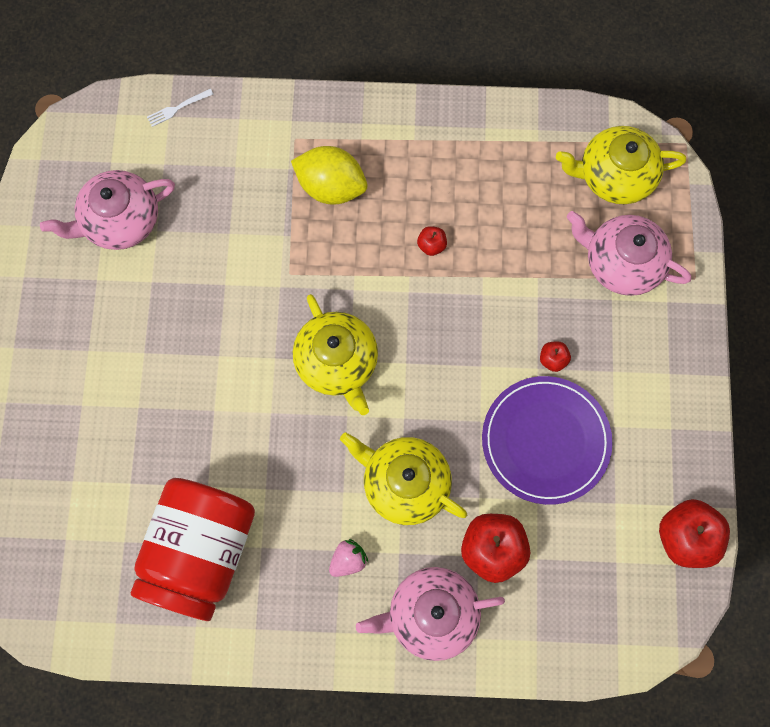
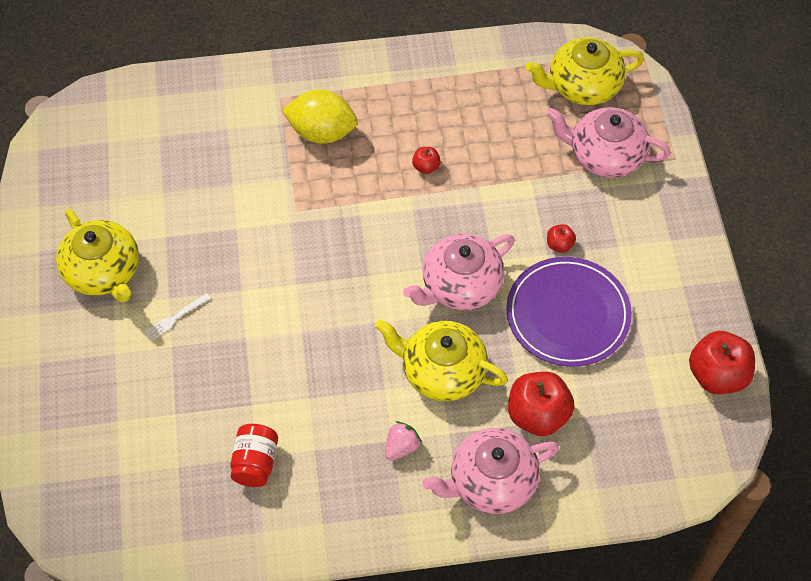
camera: 10 degrees left, 15 degrees down
pink teapot [40,170,175,250] -> pink teapot moved to [403,234,515,310]
red jar [131,478,255,621] -> red jar [230,424,278,487], size x0.46
white fork [147,89,213,127] -> white fork moved to [144,293,211,341]
yellow teapot [293,294,378,415] -> yellow teapot moved to [56,209,139,303]

